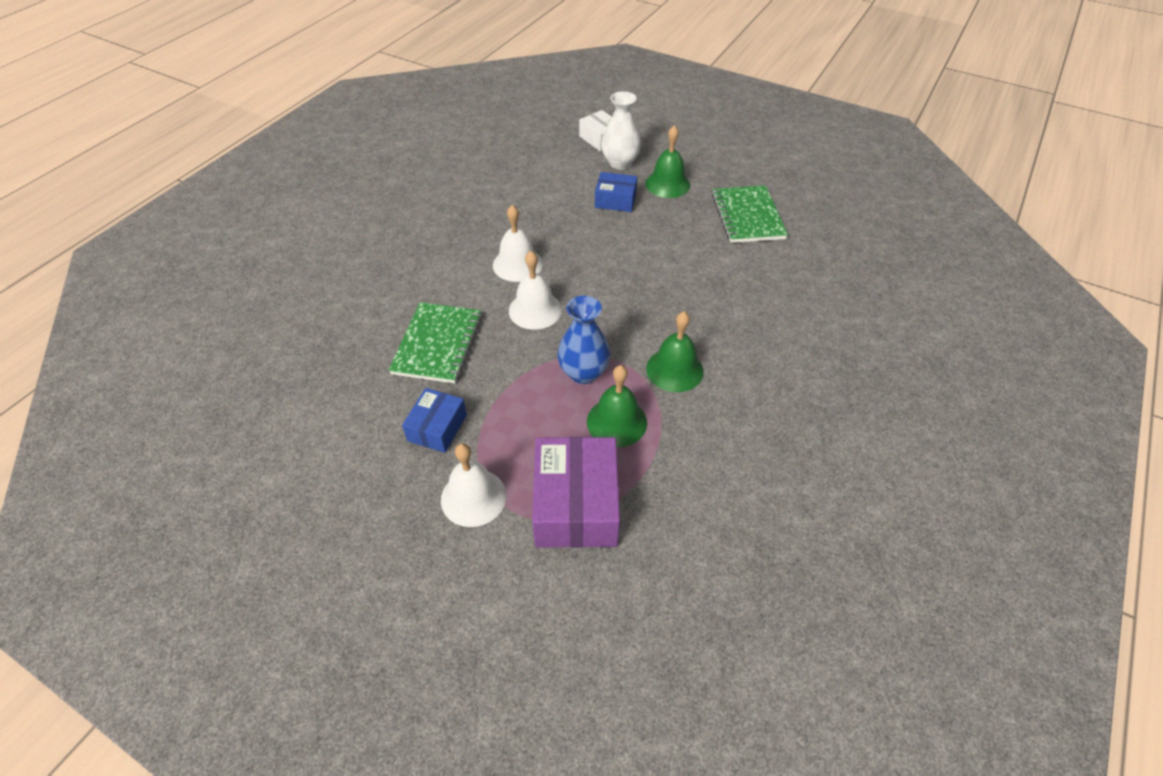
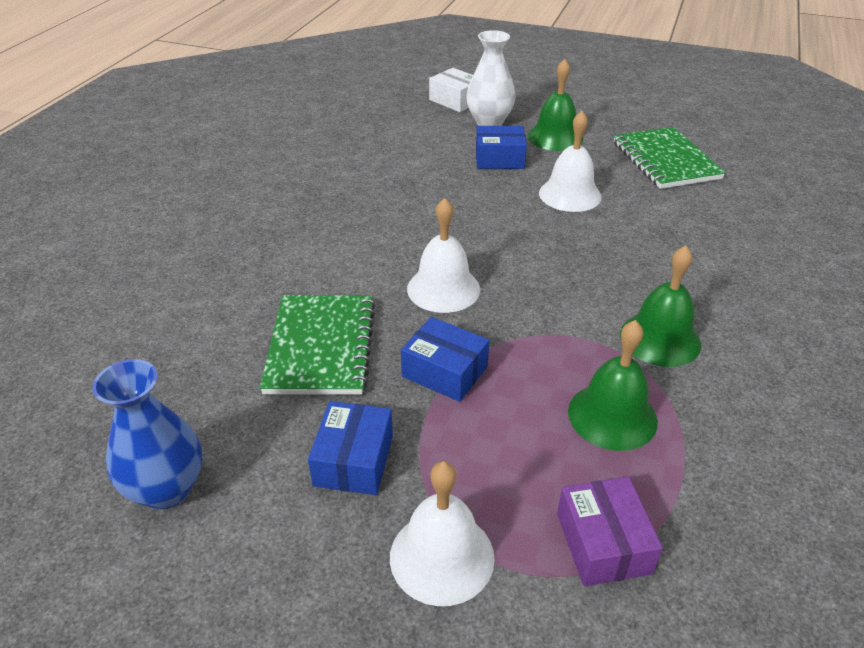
camera: 10 degrees left, 10 degrees down
white bell [493,205,543,282] -> white bell moved to [539,111,602,212]
purple box [532,437,620,548] -> purple box [557,477,663,586], size x0.57
blue vase [557,296,610,384] -> blue vase moved to [92,359,202,509]
none -> blue box [401,317,489,402]

